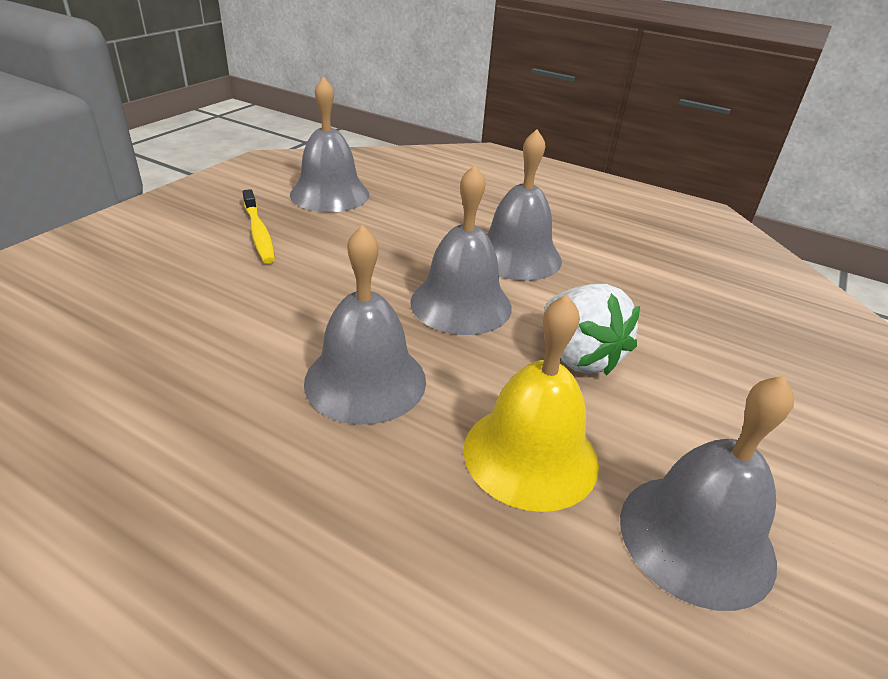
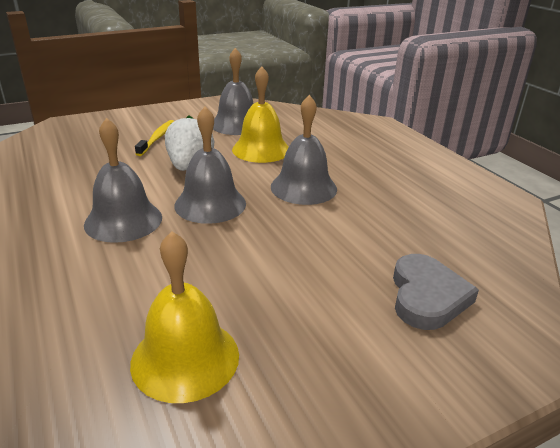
camera: 145 degrees left, 5 degrees down
yellow toothbrush [243,189,275,263] -> yellow toothbrush moved to [135,120,174,156]
grey bell [290,77,369,212] -> yellow bell [130,231,239,403]
none -> grey heart [393,254,479,330]

